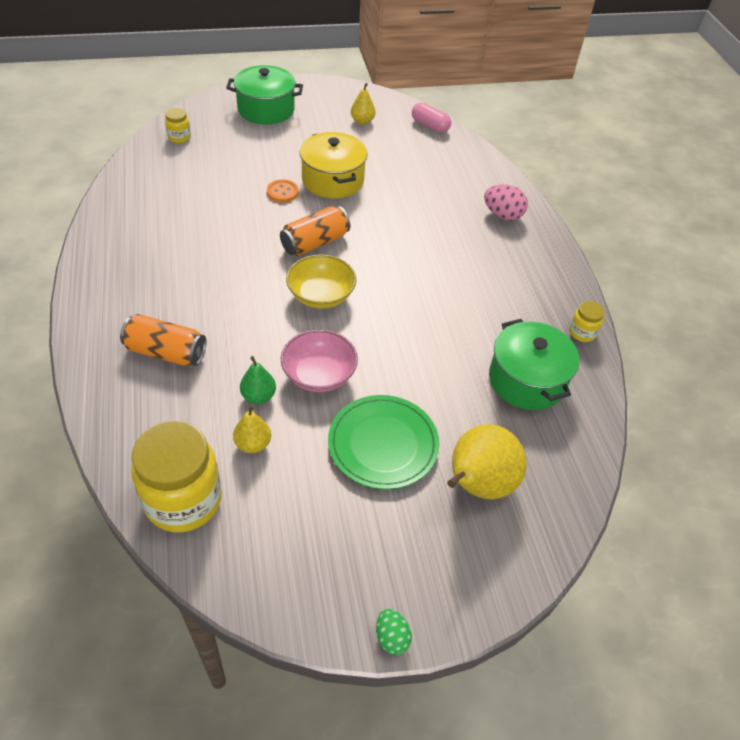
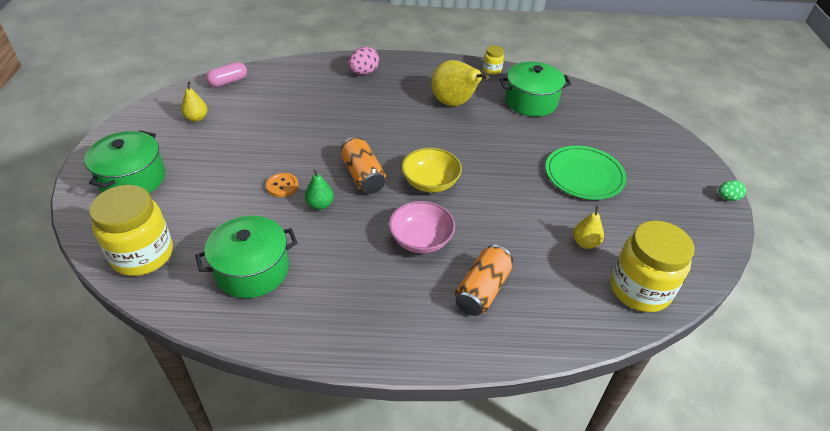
camera: 75 degrees left, 5 degrees down
yellow jar [165,108,191,143] -> yellow jar [89,185,173,276], size x2.20
green pear [240,356,276,404] -> green pear moved to [305,169,334,210]
pink bowl [281,329,358,392] -> pink bowl moved to [389,201,455,254]
yellow pot [300,132,367,198] -> none
yellow pear [447,424,527,499] -> yellow pear moved to [431,60,490,106]
none -> green pot [195,215,297,298]

